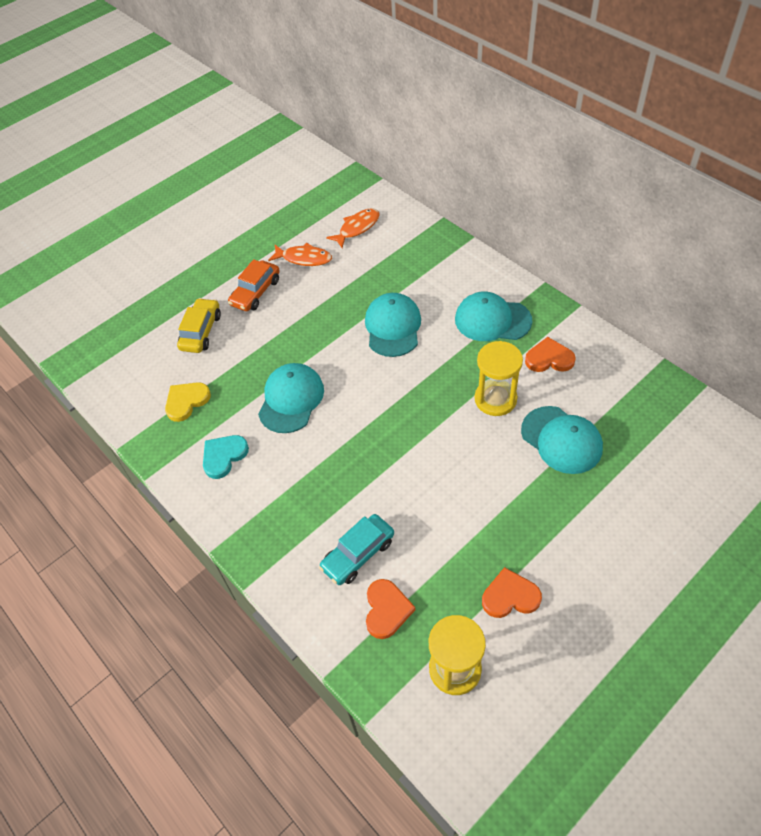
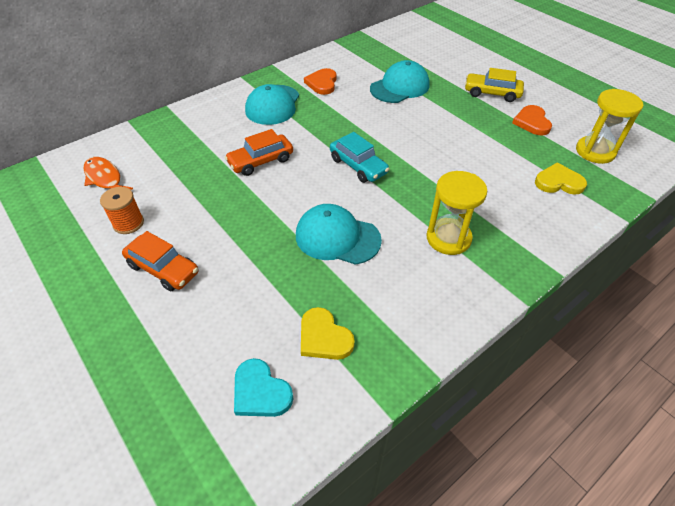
camera: 90 degrees left, 5 degrees down
yellow car [177,298,221,353] -> yellow car moved to [465,68,524,102]
turquoise heart [203,435,249,479] -> turquoise heart moved to [234,358,293,417]
orange fish [268,243,332,266] -> orange spool [100,187,144,234]
turquoise car [319,514,394,585] -> turquoise car moved to [330,132,390,183]
turquoise cap [365,293,421,357] -> orange car [225,129,293,176]
orange heart [366,579,415,639] -> yellow heart [535,163,587,195]
yellow hourglass [475,341,523,416] -> yellow hourglass moved to [426,171,487,255]

